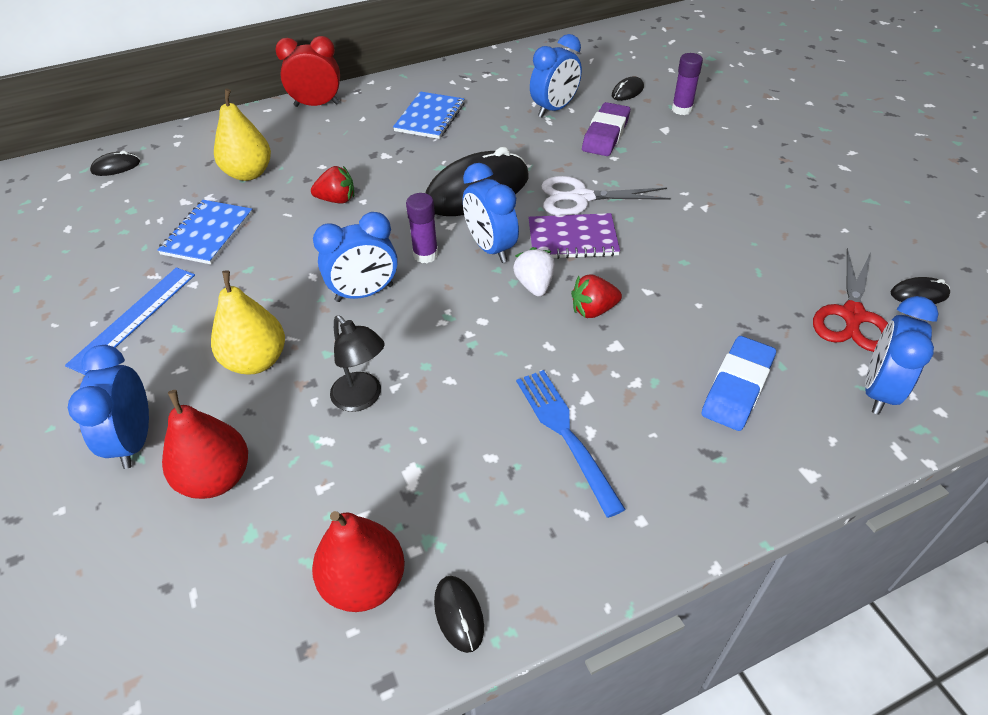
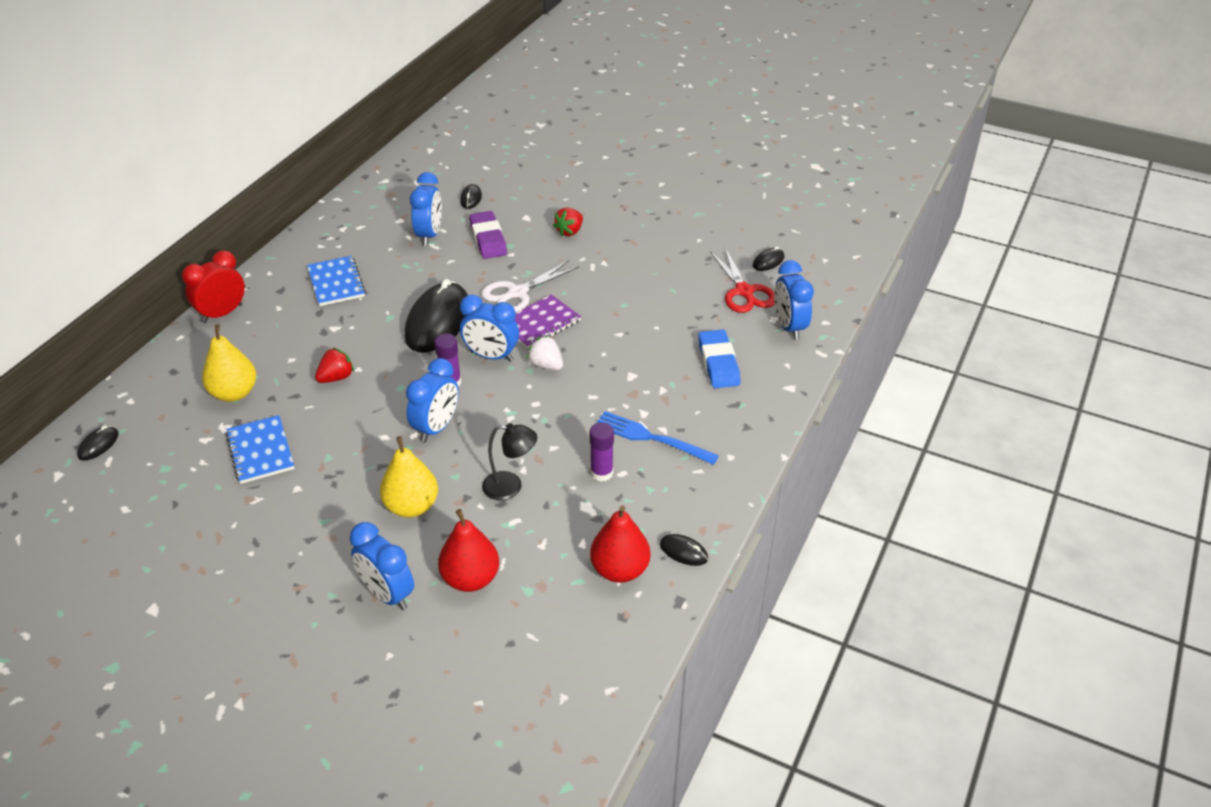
camera: 40 degrees left, 5 degrees down
blue ruler [65,267,195,375] -> none
red strawberry [571,275,622,318] -> red strawberry moved to [553,208,583,237]
purple glue stick [672,53,703,115] -> purple glue stick moved to [590,422,614,482]

